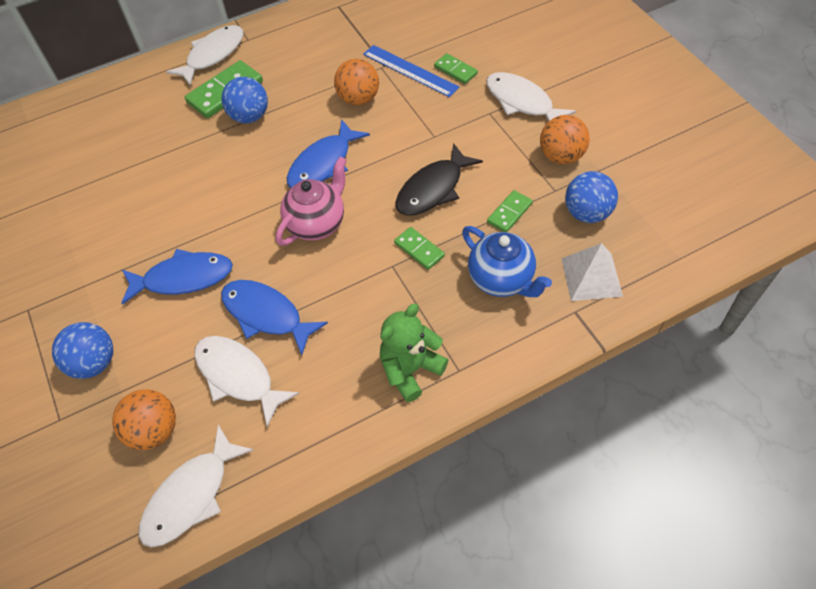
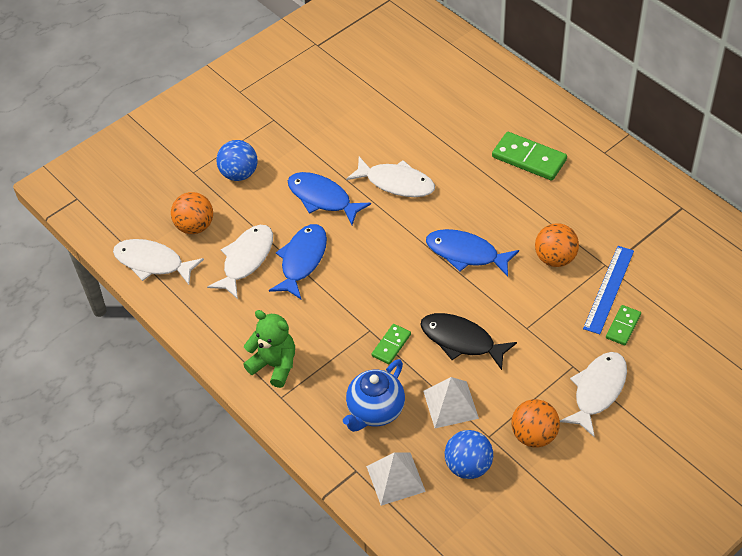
camera: 75 degrees right, 5 degrees down
blue fish [121,249,233,305] -> blue fish turned 150 degrees clockwise [288,172,371,225]
white fish [166,25,244,86] -> white fish moved to [346,157,435,197]
blue ball [222,77,268,124] -> none
pink teapot [276,157,347,246] -> none
green domino [487,190,533,232] -> white pyramid [423,377,479,428]

